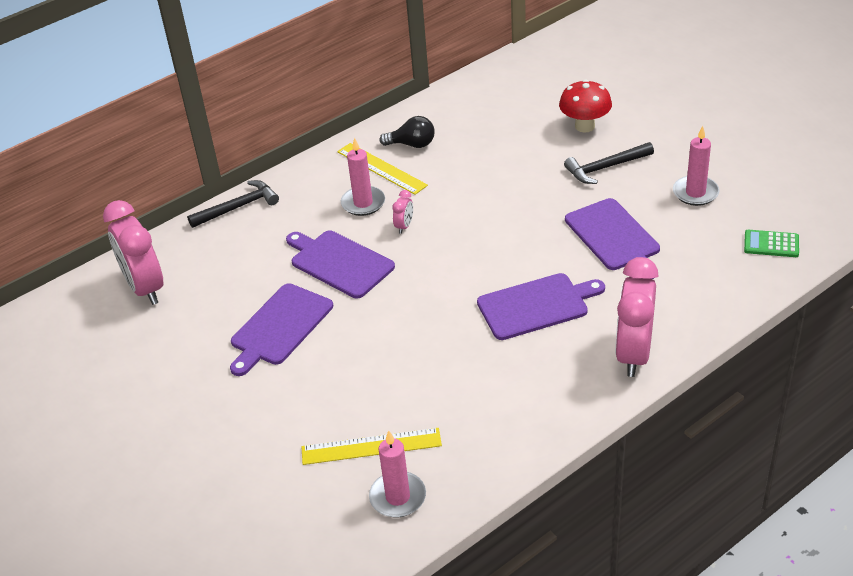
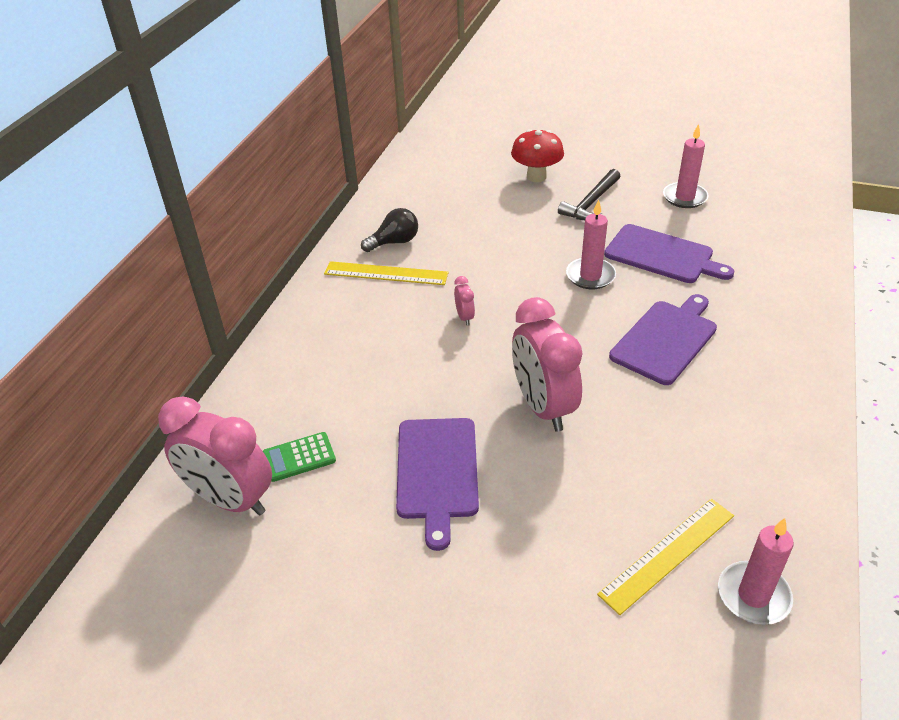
camera: 35 degrees left, 0 degrees up
black hammer [187,180,279,228] -> none
purple cutting board [286,231,395,298] -> none
pink candle [341,138,385,216] -> pink candle moved to [566,199,616,289]
pink clock [615,257,659,377] -> pink clock moved to [512,297,583,432]
green calculator [744,230,799,257] -> green calculator moved to [263,432,336,482]

